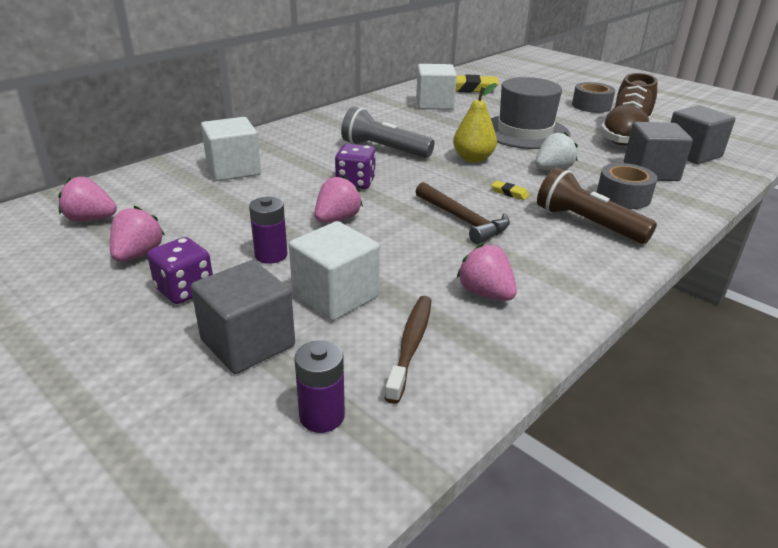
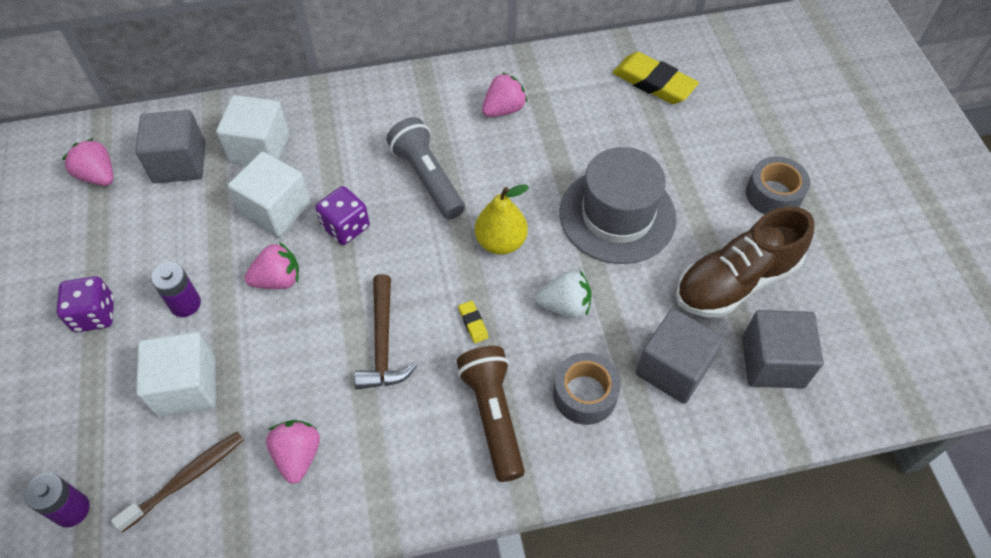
camera: 35 degrees right, 25 degrees up
pink strawberry [110,206,165,262] -> pink strawberry moved to [482,73,527,117]
grey cube [191,260,295,374] -> grey cube moved to [135,110,205,183]
white cube [416,64,457,110] -> white cube moved to [228,152,311,237]

